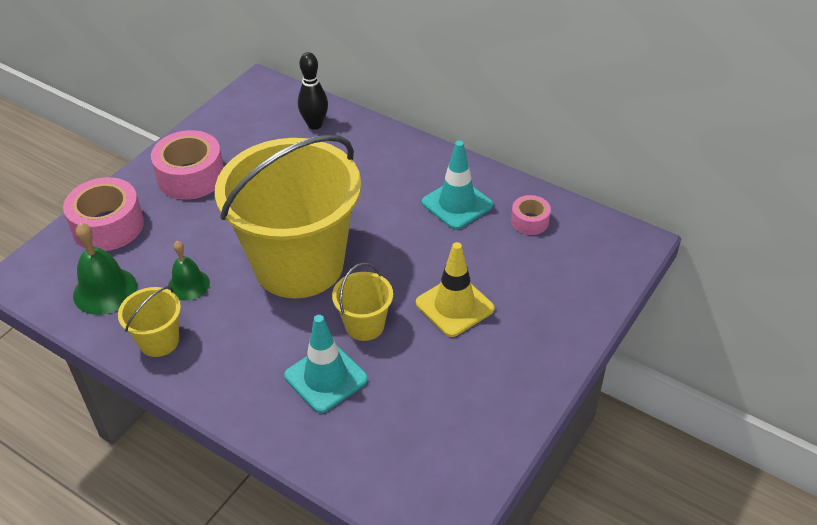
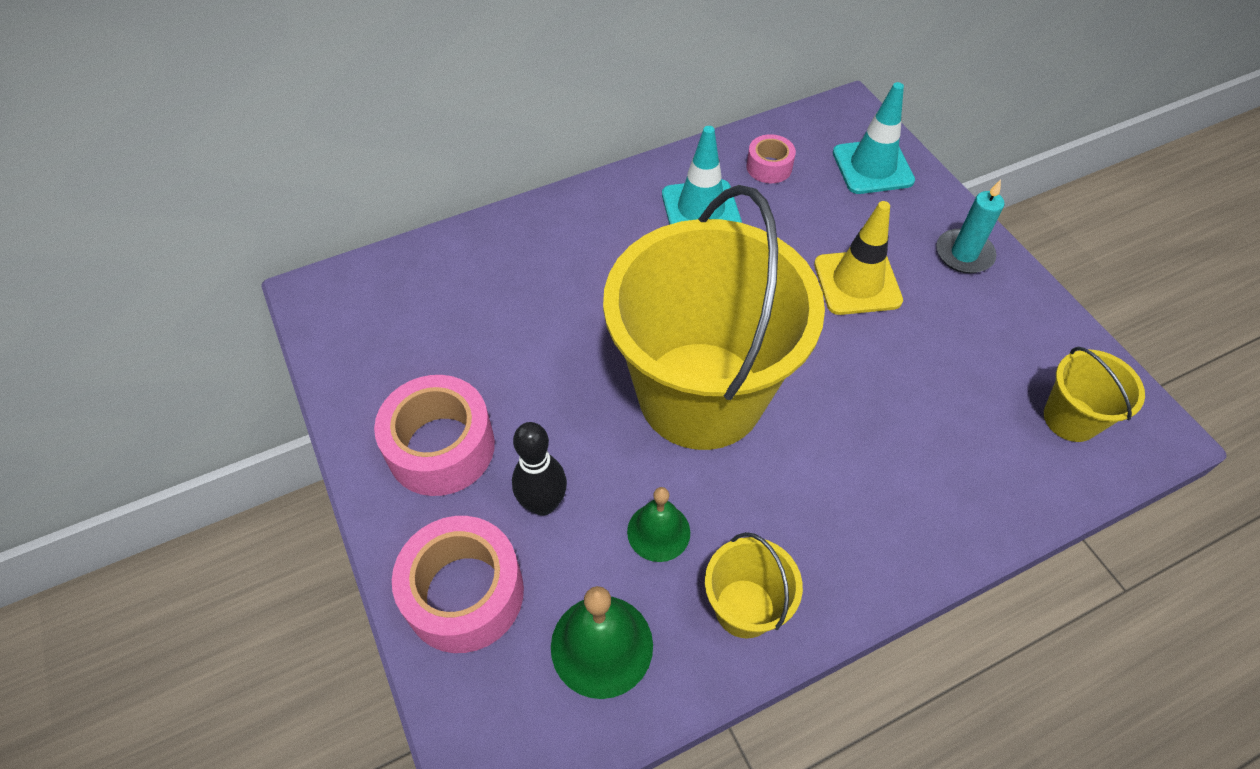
camera: 60 degrees left, 10 degrees up
turquoise traffic cone [284,315,368,413] -> turquoise traffic cone moved to [833,82,915,194]
black bowling pin [298,52,328,130] -> black bowling pin moved to [512,422,567,516]
yellow bucket [332,263,393,341] -> yellow bucket moved to [1044,347,1145,442]
none -> turquoise candle [936,180,1004,273]

